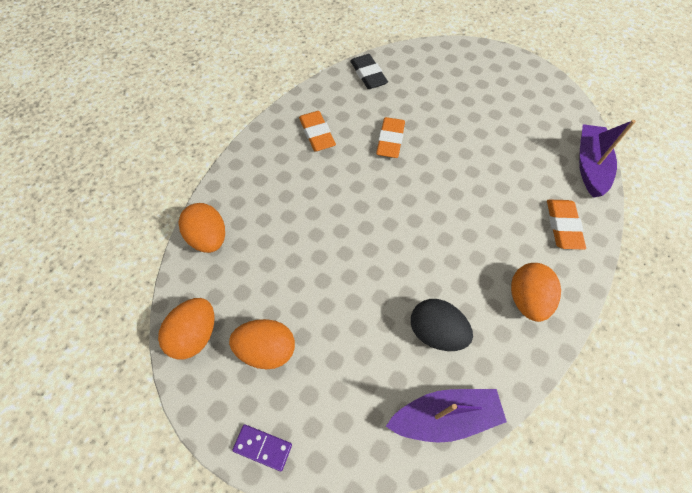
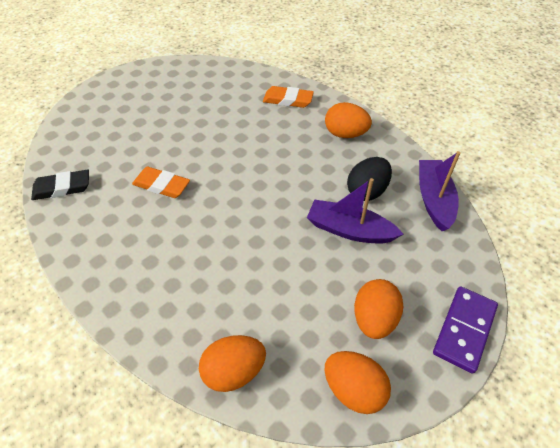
camera: 80 degrees left, 10 degrees down
purple domino [232,424,292,471] -> purple domino [433,286,498,374], size x1.68
orange eraser [299,111,336,152] -> none
purple boat [579,120,636,198] -> purple boat moved to [307,178,403,244]

